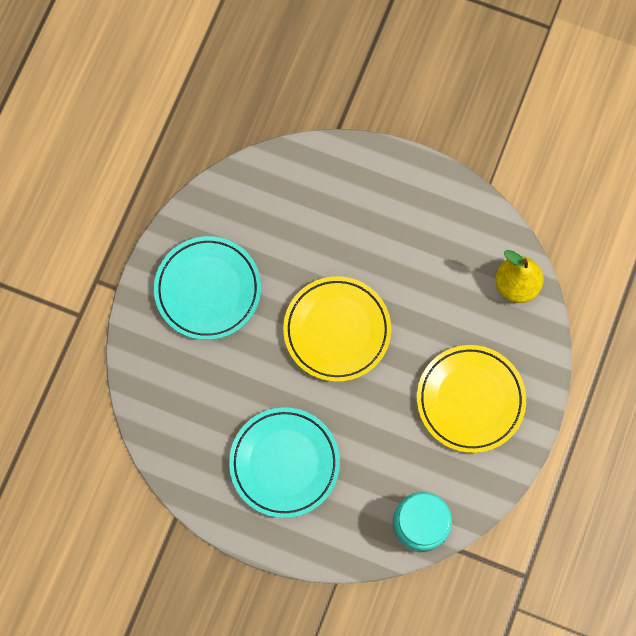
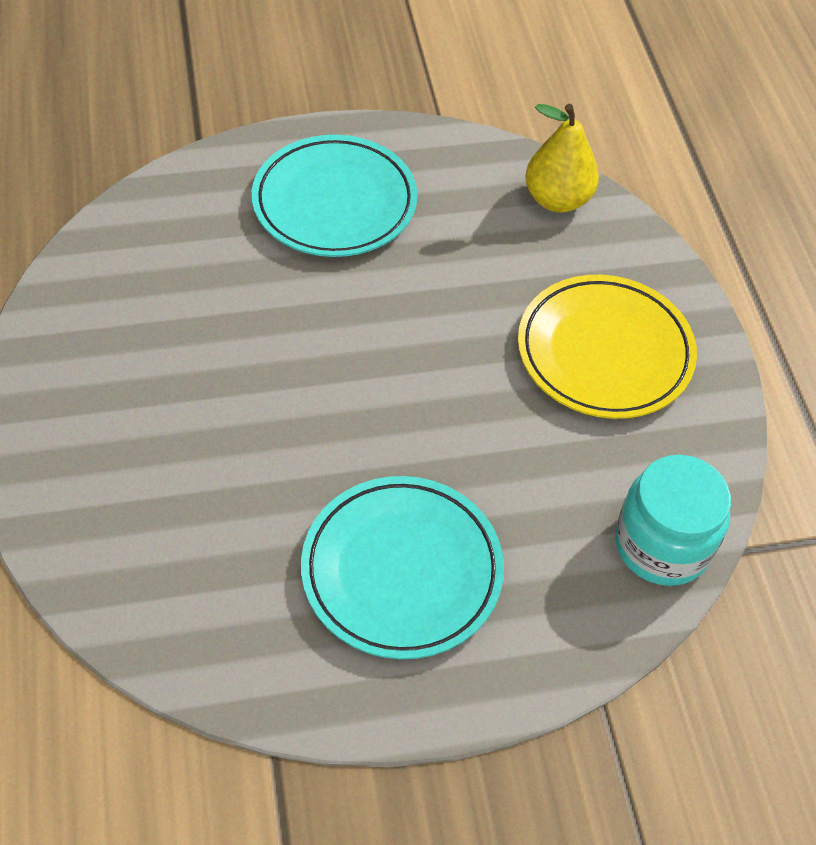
camera: 35 degrees left, 20 degrees down
turquoise plate [154,236,261,340] -> turquoise plate moved to [252,135,417,257]
yellow plate [283,276,391,382] -> none

